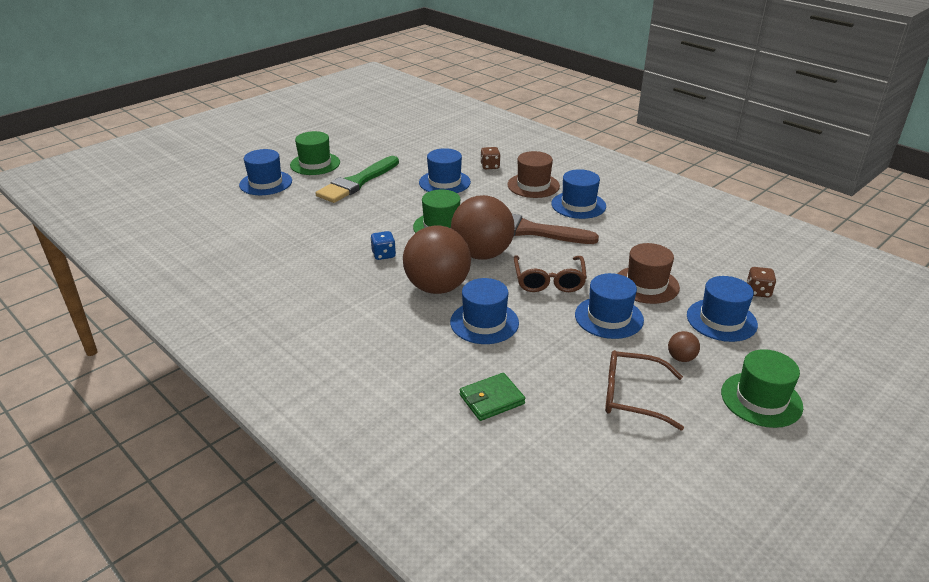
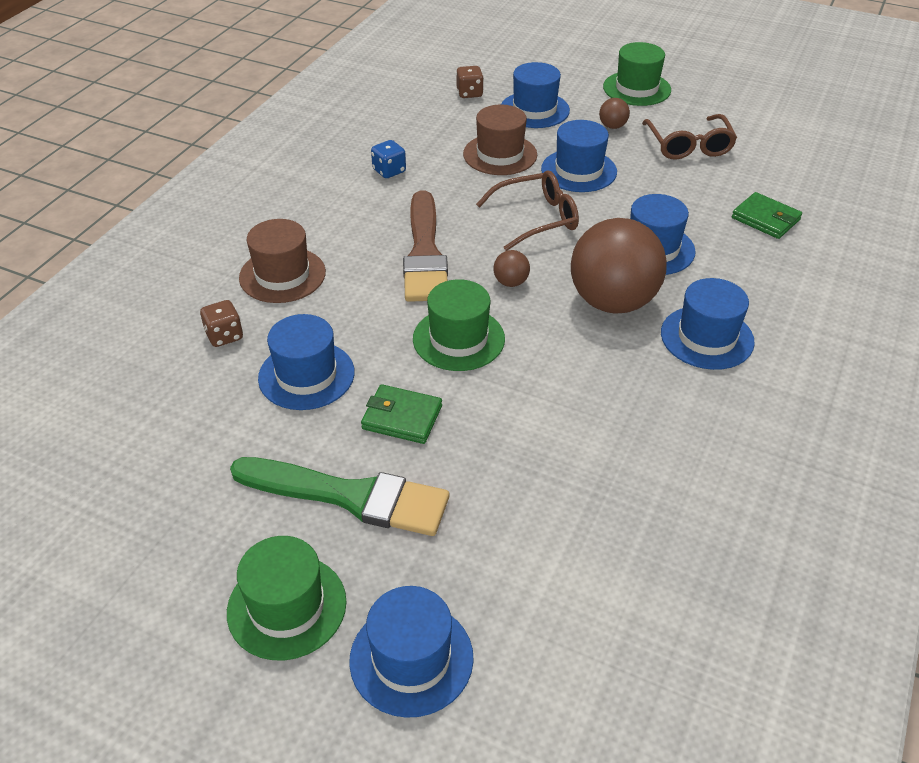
camera: 110 degrees left, 10 degrees up
blue dice [370,231,396,260] -> blue dice moved to [371,140,406,178]
brown ball [451,195,515,260] -> brown ball [493,250,530,287], size x0.40
blue hat [551,169,606,219] -> blue hat moved to [661,278,755,370]
none -> green wallet [361,384,442,444]

